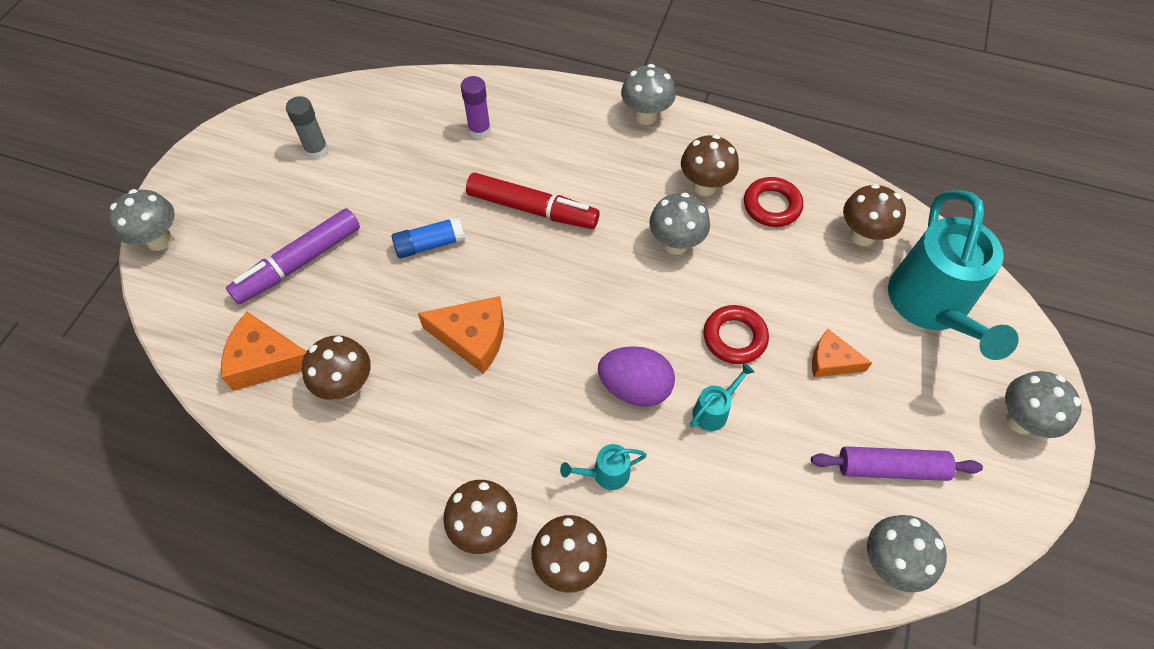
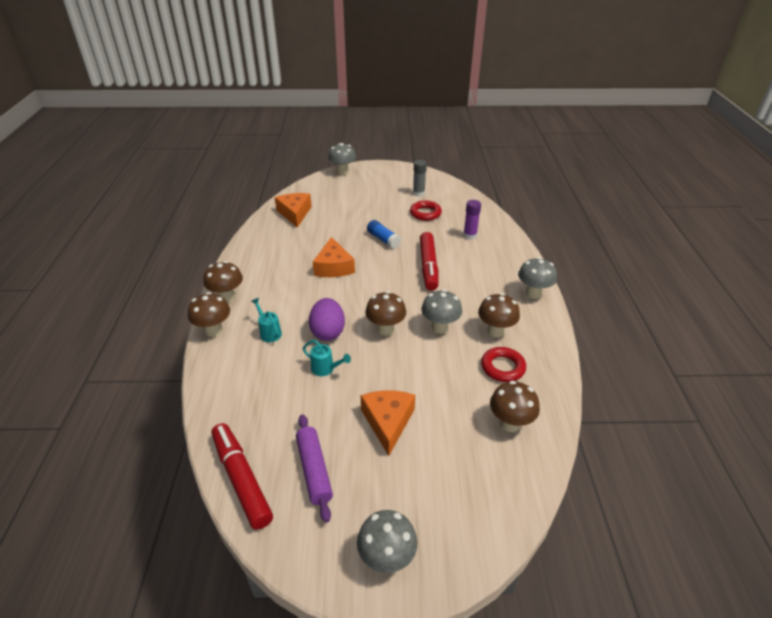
camera: 70 degrees right, 20 degrees down
purple marker [226,208,360,304] -> none
brown mushroom [302,335,371,400] -> brown mushroom moved to [365,291,406,336]
red ring [703,305,769,364] -> red ring moved to [410,200,442,221]
orange cheese [812,329,872,377] -> orange cheese [361,390,415,456], size x1.56
grey mushroom [867,515,947,592] -> red marker [212,423,273,530]
turquoise watering can [888,190,1019,360] -> none

